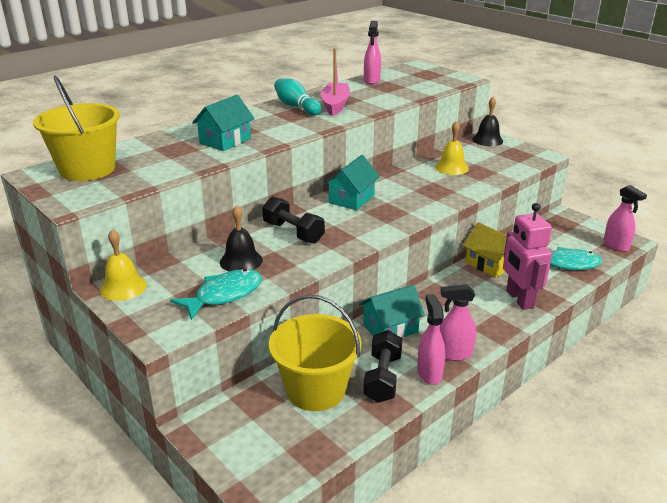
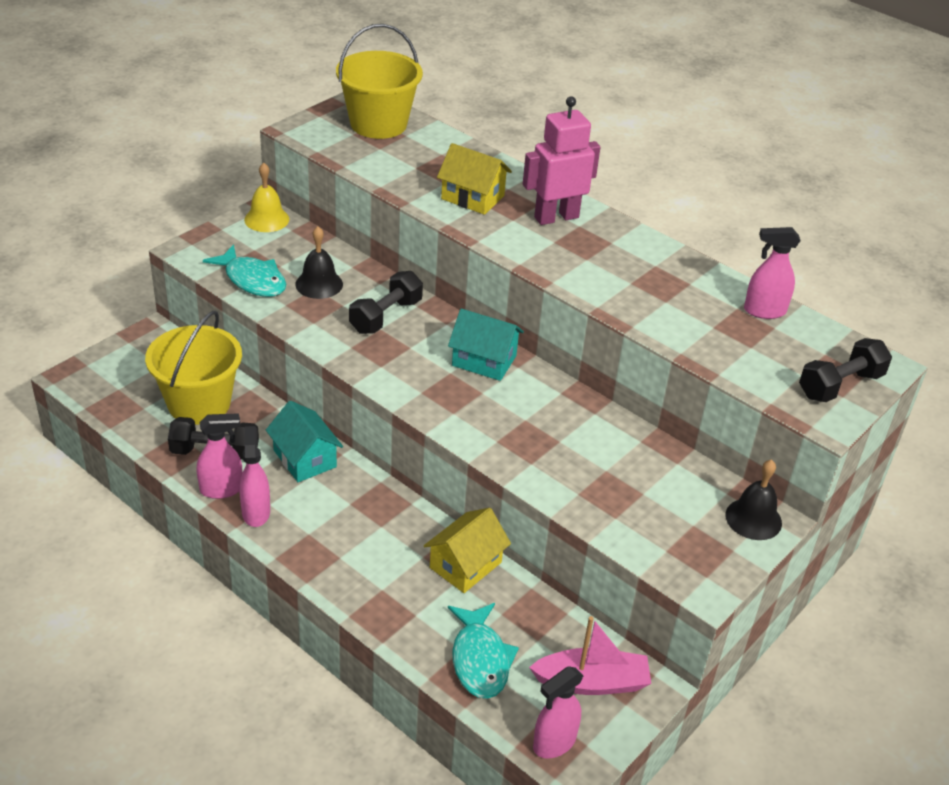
camera: 80 degrees right, 10 degrees up
turquoise house [192,95,255,151] -> yellow house [437,143,512,215]
turquoise bowling pin [274,78,321,116] -> none
pink boat [321,48,350,116] -> pink boat moved to [529,616,651,695]
yellow bell [435,121,469,175] -> none
pink robot [503,203,552,310] -> pink robot moved to [523,96,600,225]
none -> black dumbbell [799,338,892,402]

